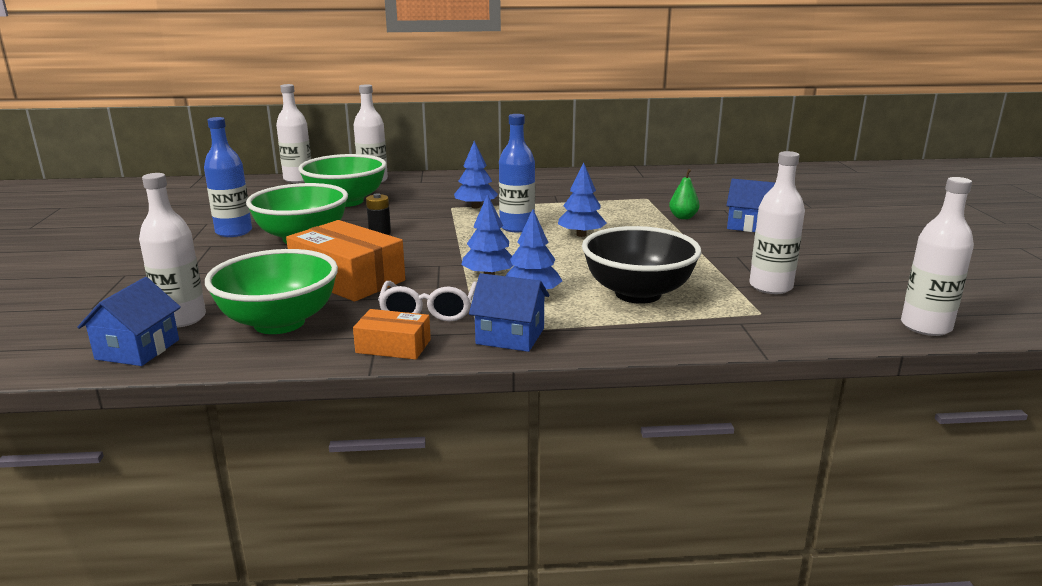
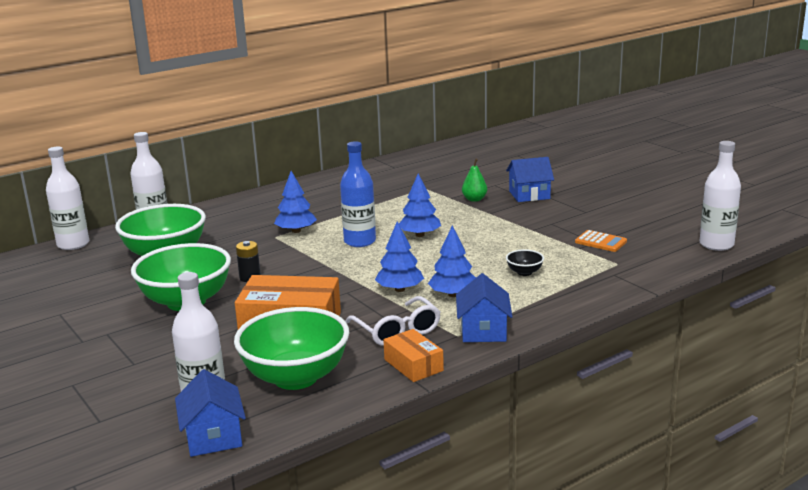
camera: 30 degrees left, 0 degrees up
blue bottle [204,117,252,237] -> none
orange box [353,309,431,360] -> orange box turned 75 degrees clockwise [383,329,444,382]
blue house [469,273,550,352] -> blue house turned 75 degrees counterclockwise [456,273,512,342]
black bowl [582,226,701,304] -> black bowl [506,249,544,276], size x0.41
white bottle [749,151,805,294] -> orange calculator [575,230,627,252]

